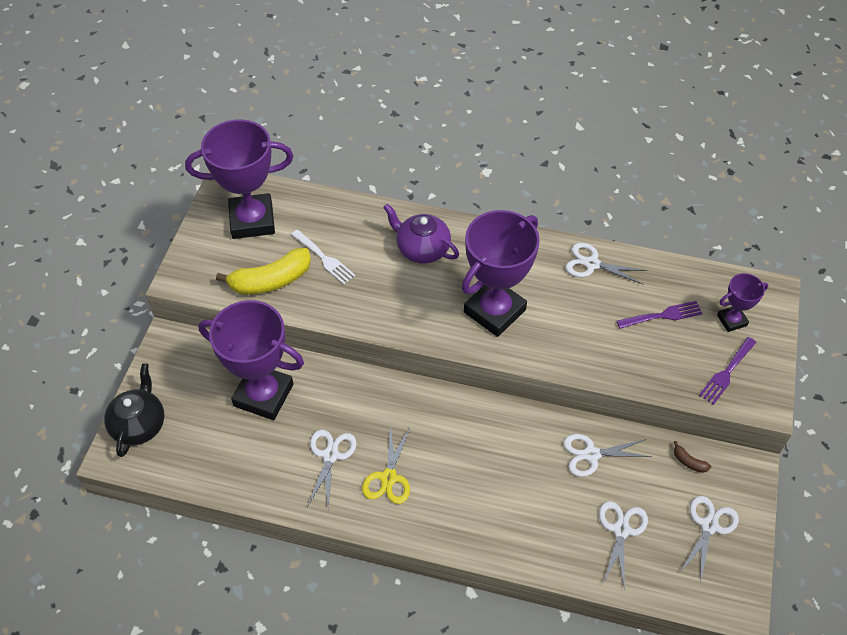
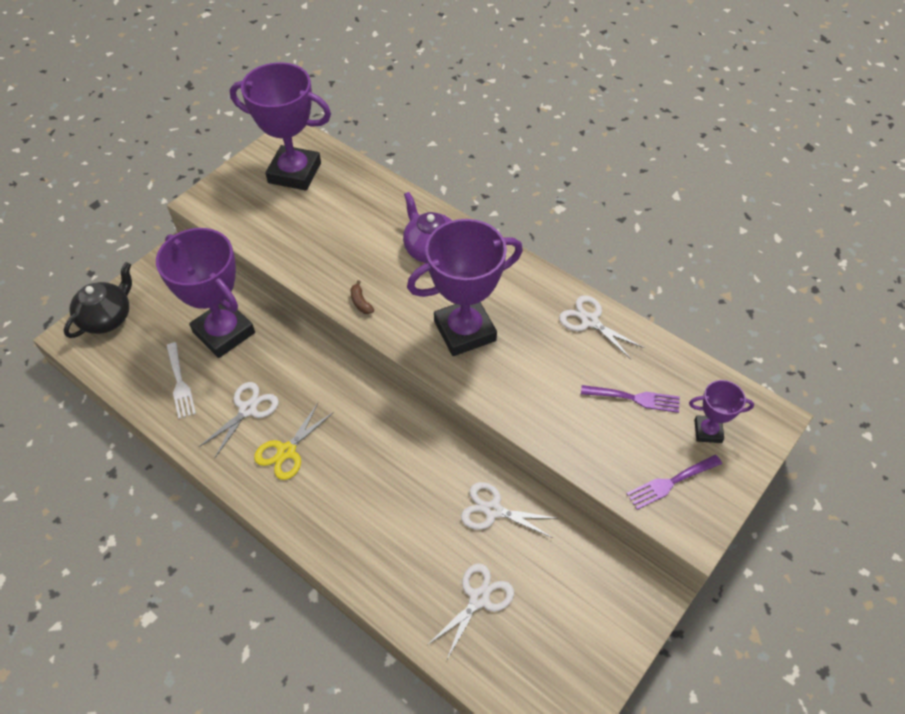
camera: 25 degrees right, 0 degrees up
yellow banana [216,248,311,295] -> none
white fork [291,230,355,284] -> white fork moved to [166,342,196,419]
brown banana [674,441,711,473] -> brown banana moved to [351,280,374,314]
white scissors [681,496,739,583] -> none

